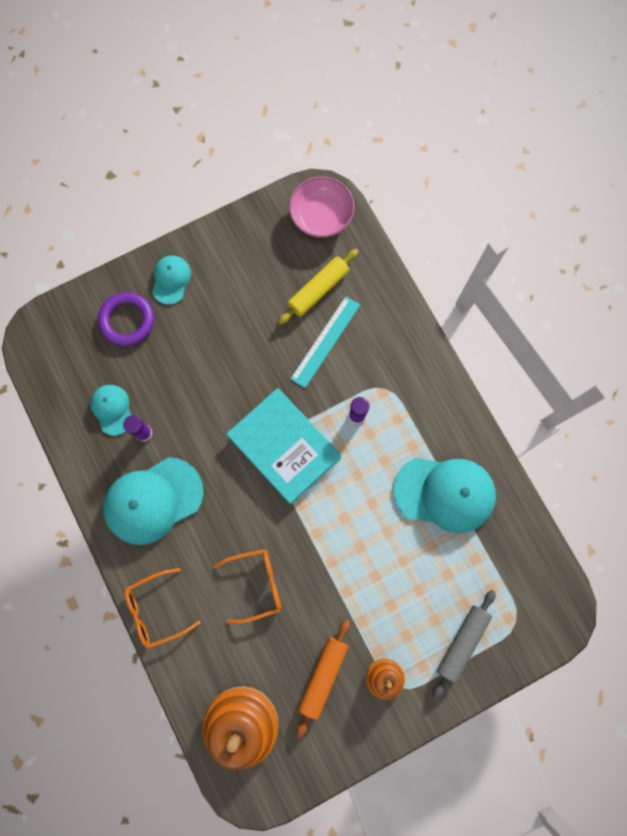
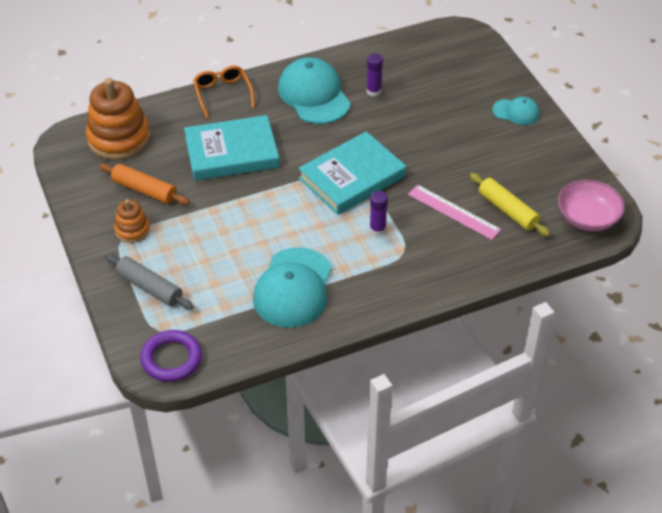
camera: 95 degrees right, 30 degrees down
turquoise cap [90,385,131,435] -> none
purple ring [98,292,154,346] -> purple ring moved to [140,330,202,382]
orange glasses [213,549,281,624] -> turquoise book [184,115,280,181]
turquoise ruler [290,296,360,388] -> pink ruler [408,185,501,240]

